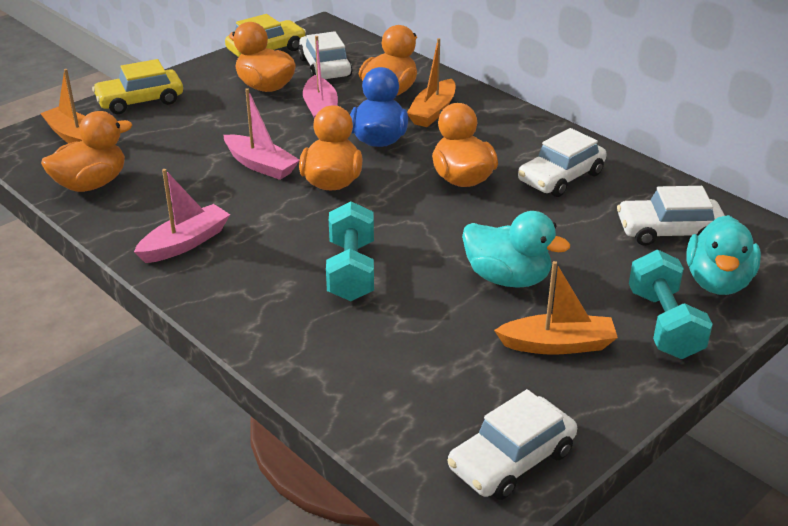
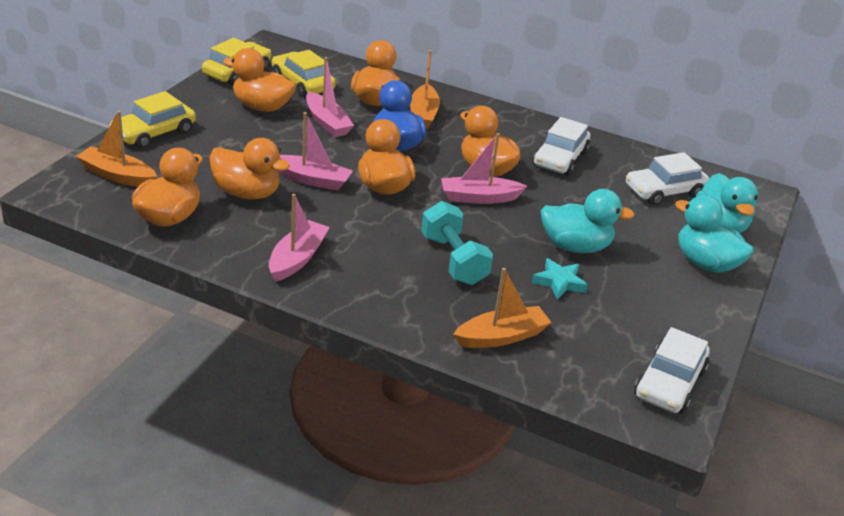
camera: 25 degrees left, 0 degrees up
white car [298,31,352,79] -> yellow car [272,50,336,97]
orange boat [494,261,618,355] -> orange boat moved to [453,268,552,348]
turquoise dumbbell [629,250,713,359] -> turquoise duck [675,195,754,273]
none -> orange duck [209,138,290,199]
none -> pink boat [441,133,527,204]
none -> turquoise star [532,258,588,300]

